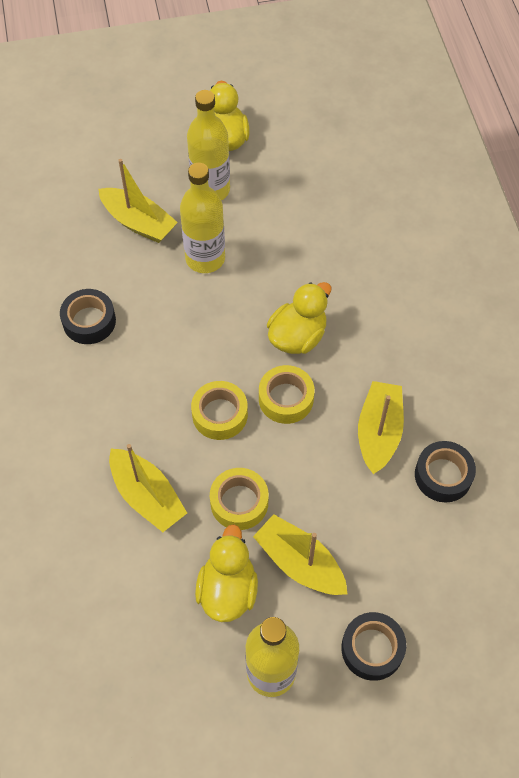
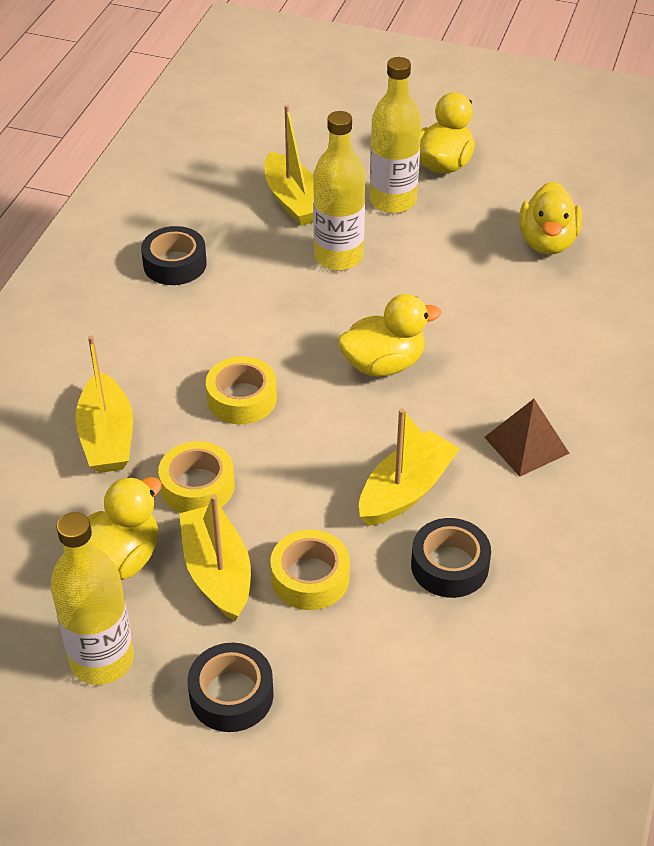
camera: 30 degrees right, 15 degrees down
yellow tape [259,365,315,424] -> yellow tape moved to [270,529,350,610]
none -> brown pyramid [484,399,570,477]
none -> yellow duck [519,181,582,255]

